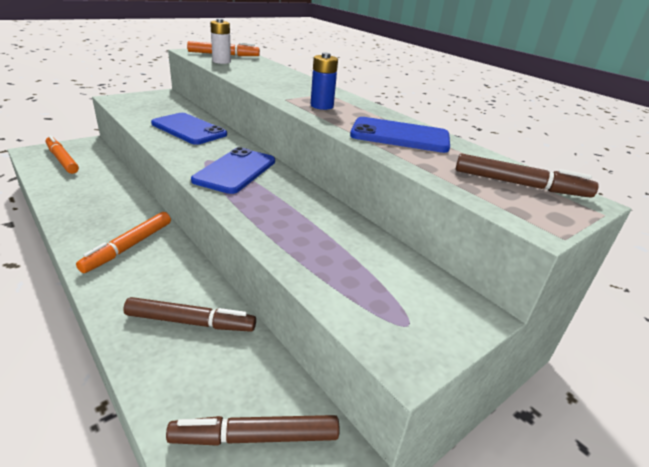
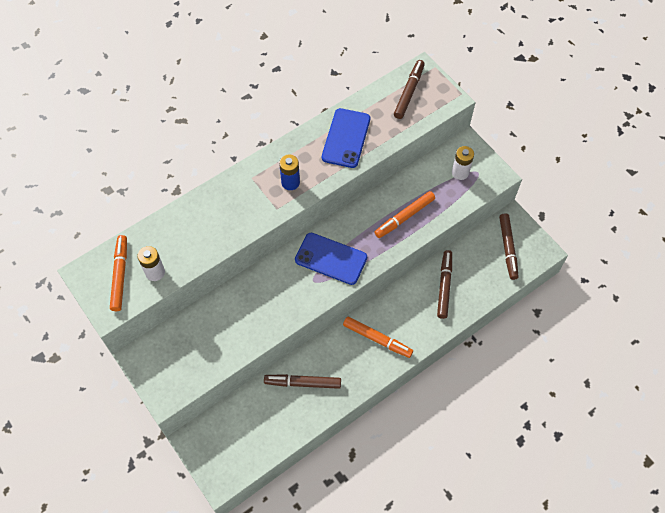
camera: 85 degrees left, 30 degrees up
orange marker [45,135,79,174] -> orange marker moved to [375,191,435,238]
blue phone [151,113,227,145] -> none
none -> brown marker [264,374,341,389]
none -> white battery [452,146,474,180]

